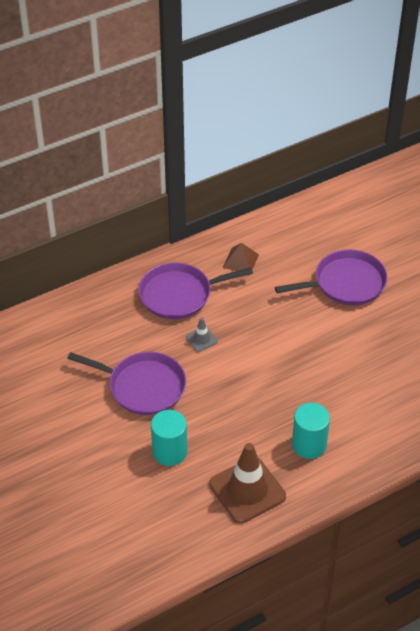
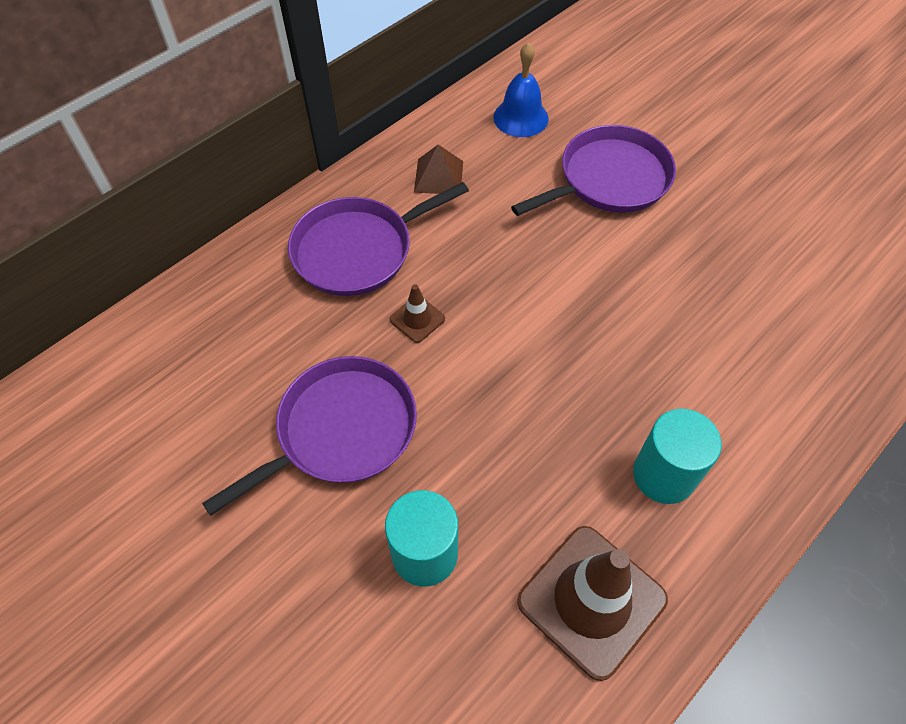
camera: 15 degrees left, 10 degrees up
purple pan [67,352,186,415] -> purple pan turned 45 degrees counterclockwise [202,356,417,516]
grey traffic cone [186,317,218,352] -> brown traffic cone [390,284,445,343]
none -> blue bell [493,43,549,137]

